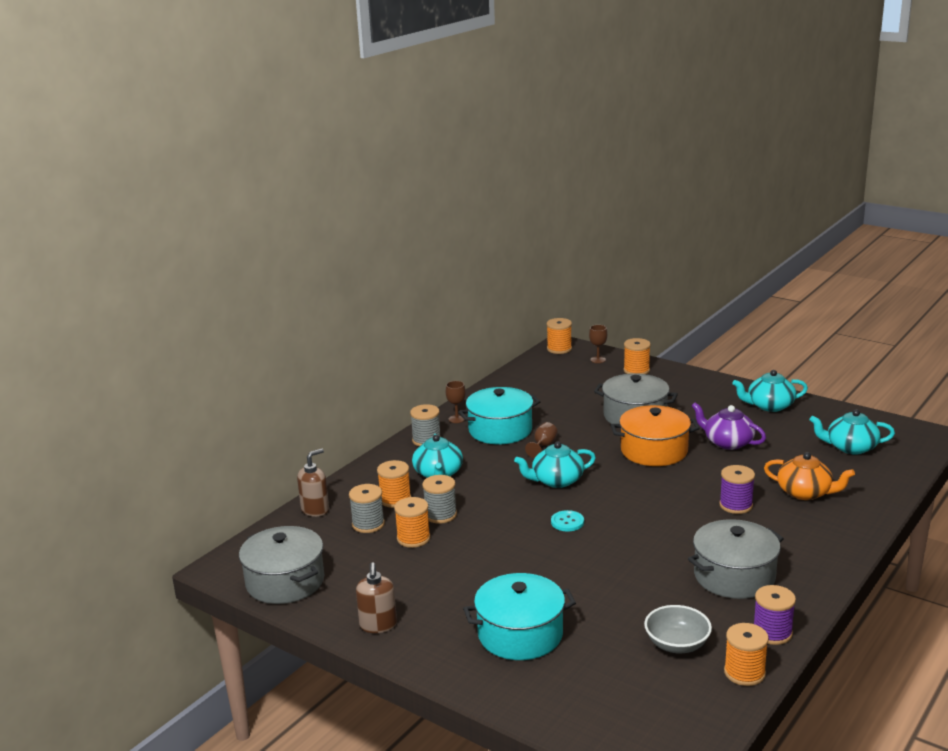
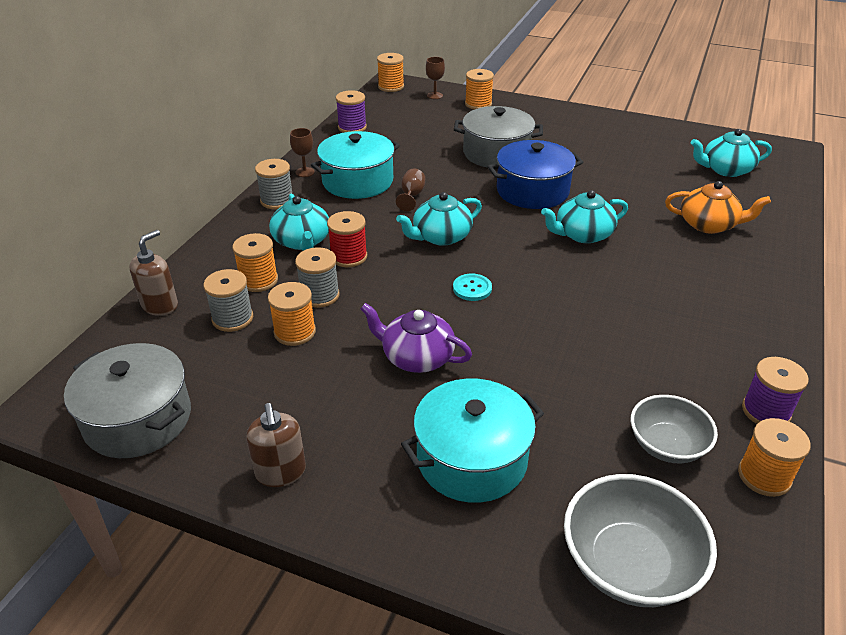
camera: 15 degrees left, 15 degrees up
orange pot [611,405,700,466] -> blue pot [487,140,583,209]
grey pot [688,519,784,599] -> none
purple teapot [692,402,766,450] -> purple teapot moved to [361,303,472,373]
purple spool [719,465,755,514] -> purple spool moved to [336,90,367,133]
turquoise teapot [732,370,808,412] -> turquoise teapot moved to [541,190,628,243]
none -> red spool [327,211,367,267]
none -> grey bowl [564,474,717,607]

